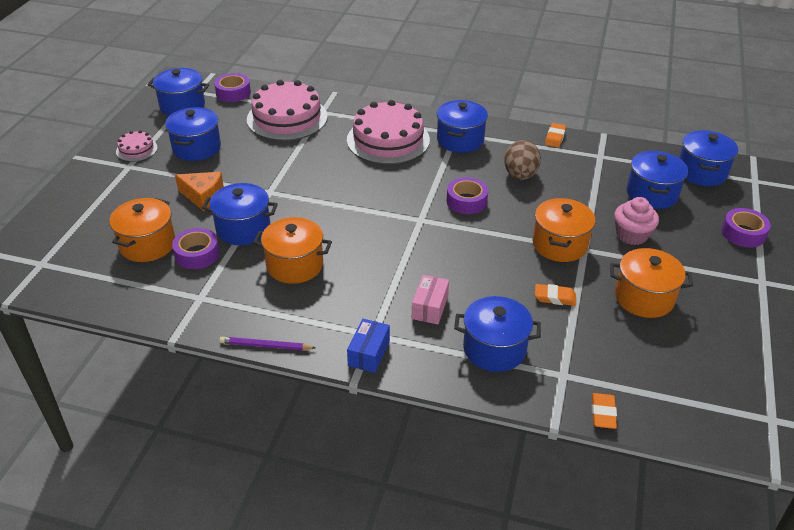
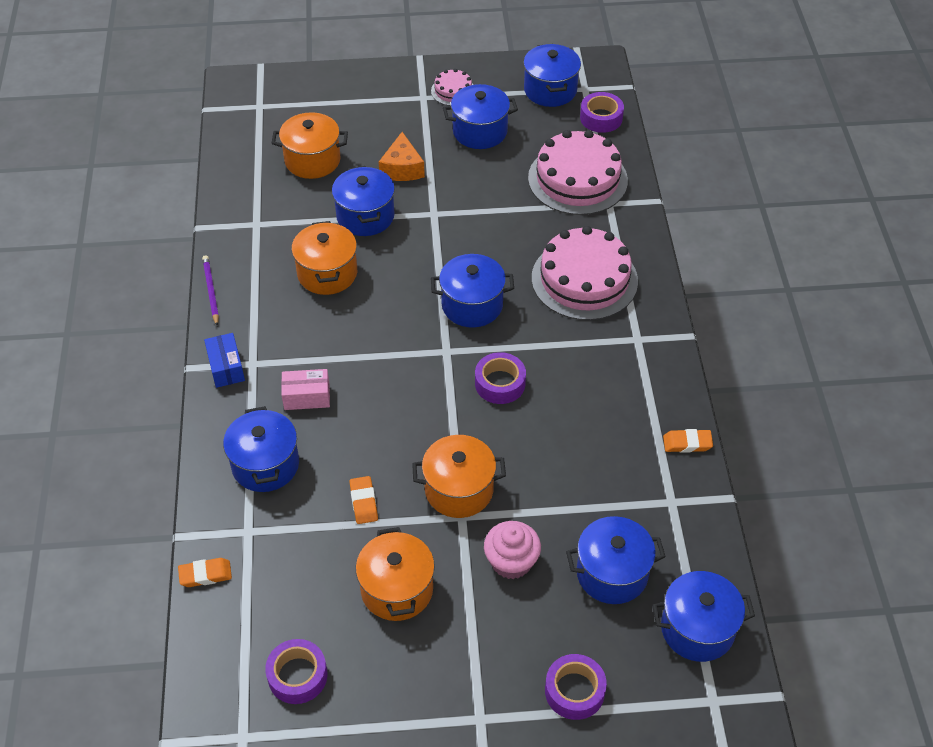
camera: 70 degrees right, 10 degrees up
purple tape [172,228,220,269] -> purple tape moved to [265,639,328,704]
blue box [347,319,390,373] -> blue box turned 75 degrees clockwise [204,333,245,388]
blue pot [437,100,488,153] -> blue pot moved to [431,254,514,327]
brown egg [504,140,541,180] -> none

